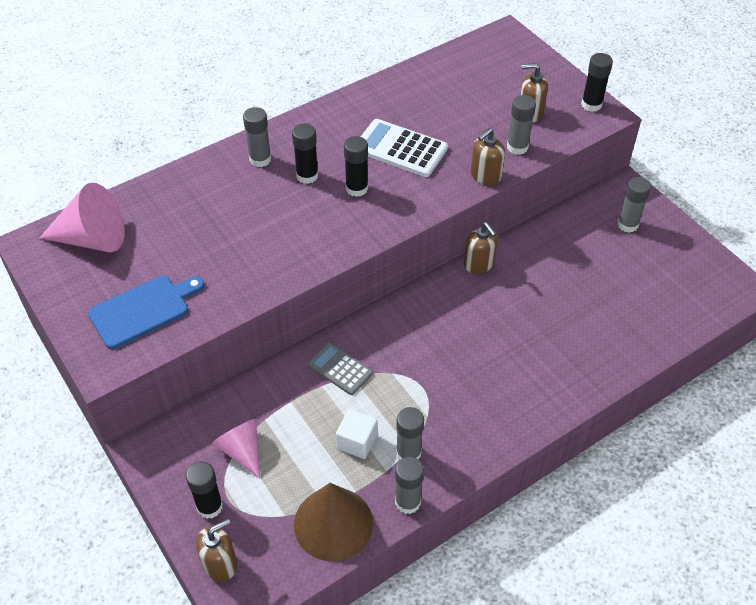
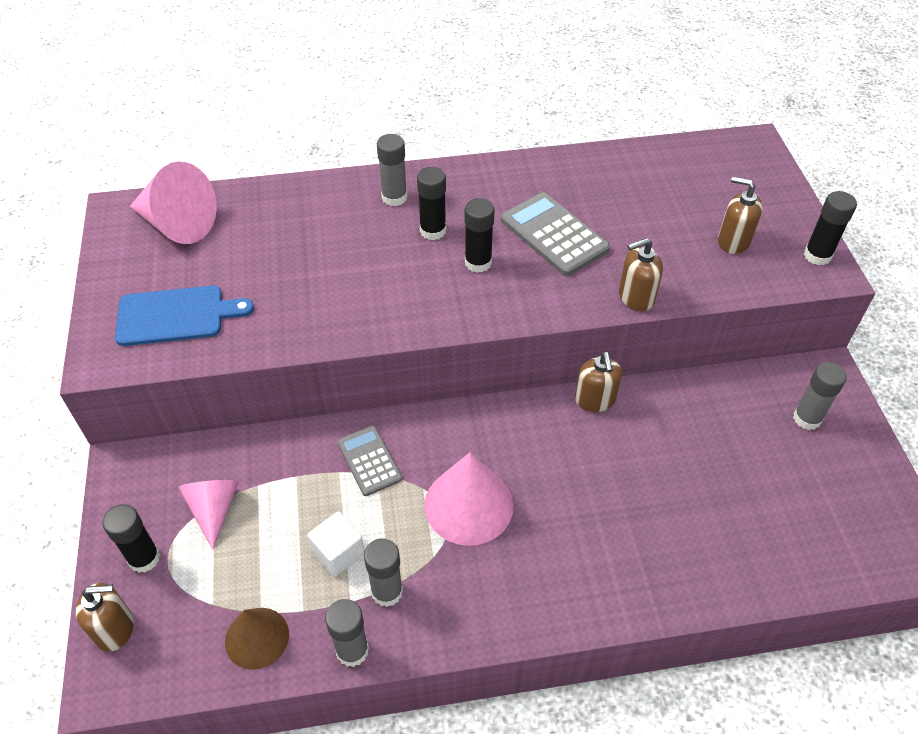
camera: 25 degrees right, 0 degrees up
brown cone [294,483,373,561] -> brown cone [225,608,289,670], size x0.65
white calculator [361,119,448,177] -> grey calculator [501,192,610,276]
grey glue stick [507,95,536,155] -> none
none -> pink cone [424,452,513,546]

